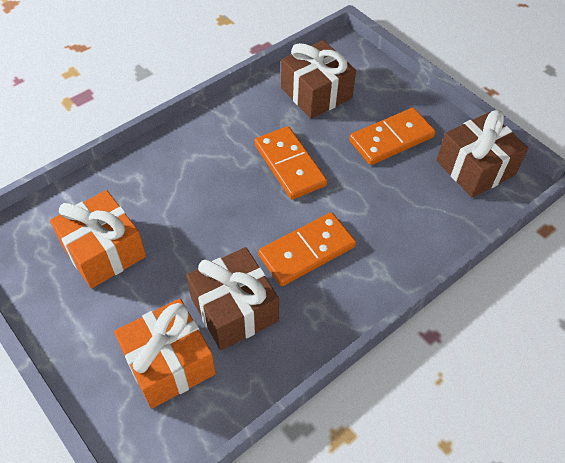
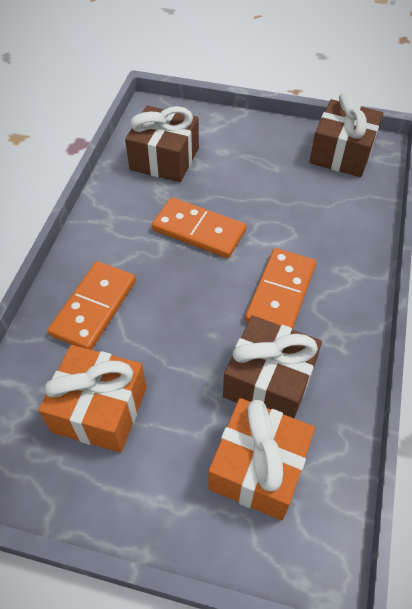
camera: 35 degrees left, 0 degrees up
orange domino [349,108,436,165] -> orange domino moved to [48,261,136,350]

